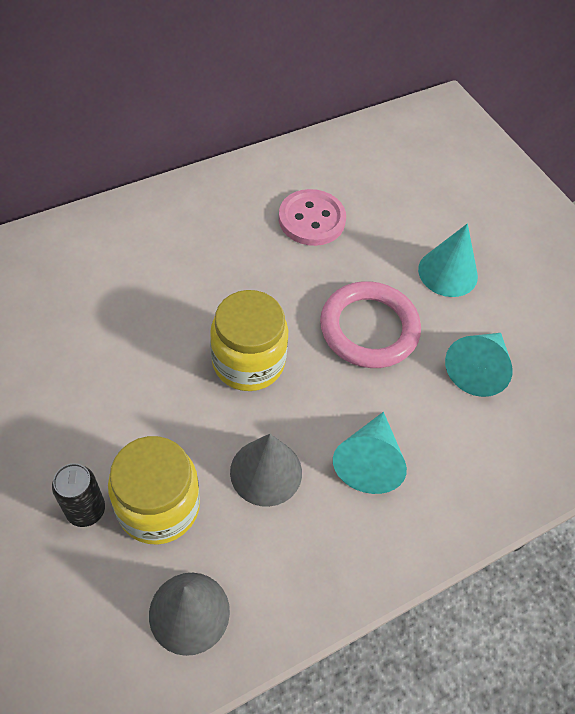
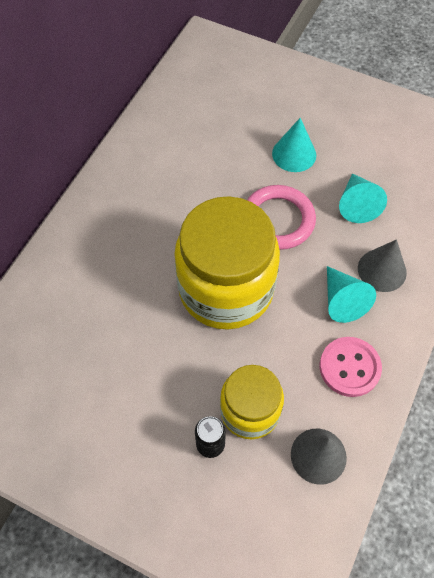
camera: 30 degrees left, 5 degrees up
yellow jar [210,290,288,391] -> yellow jar [174,196,280,330], size x1.75
grey cone [230,434,302,507] -> grey cone moved to [358,240,407,292]
pink button [279,189,346,246] -> pink button moved to [320,337,382,397]

